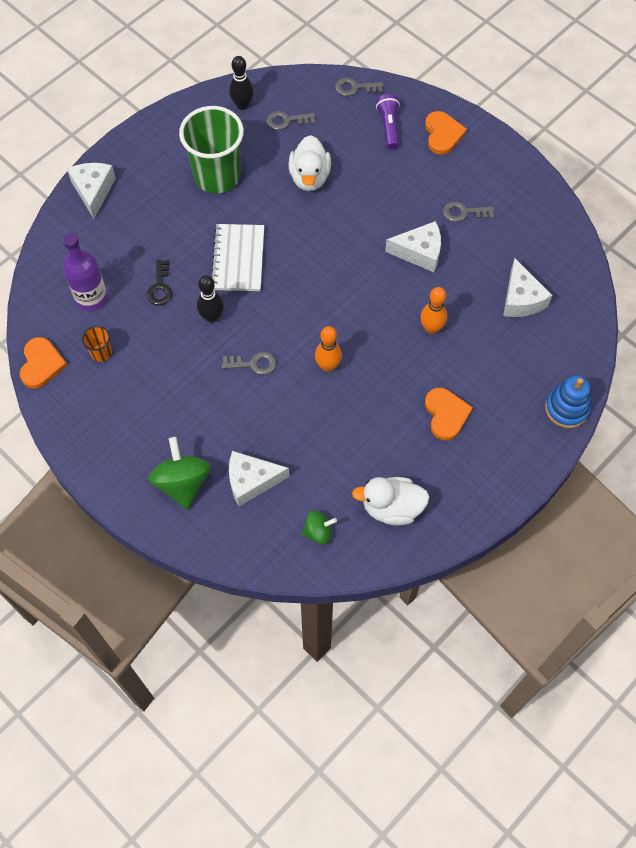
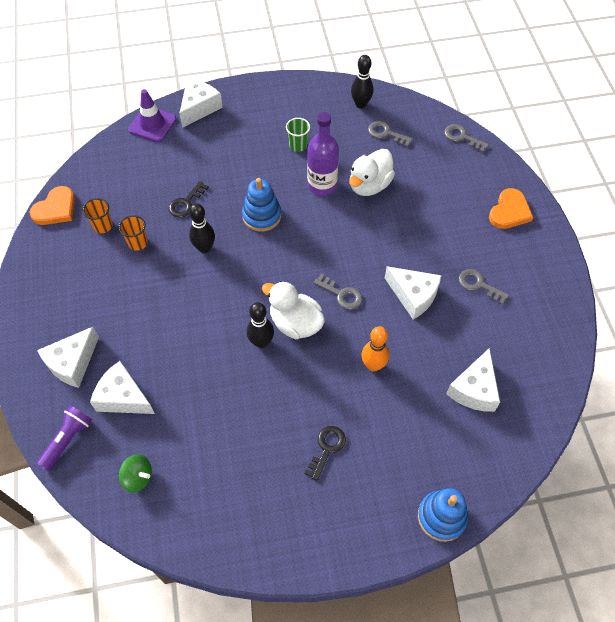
camera: 35 degrees right, 5 degrees down
purple bottle [63,233,107,311] -> purple bottle moved to [307,112,339,196]
green spinning top [148,437,211,510] -> white cheese [37,327,99,388]
green cup [179,106,244,193] -> green cup [286,118,310,152], size x0.42
white notebook [211,224,264,291] -> blue stacking toy [242,178,281,232]
grey key [222,351,276,375] -> grey key moved to [314,274,362,309]
orange bowling pin [315,326,342,372] -> black bowling pin [247,302,274,348]
white duck [352,477,430,525] -> white duck moved to [262,281,325,339]
purple flashlight [376,94,400,149] -> purple flashlight moved to [37,406,92,471]
orange heart [425,388,473,440] -> black key [304,426,346,481]
none -> orange cup [119,215,148,251]
none -> purple traffic cone [128,89,176,142]

